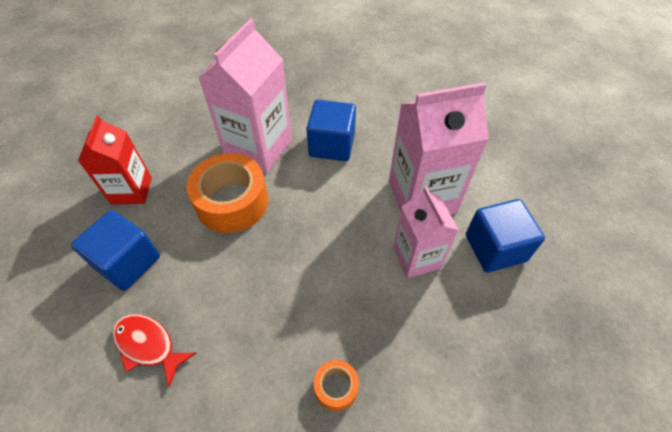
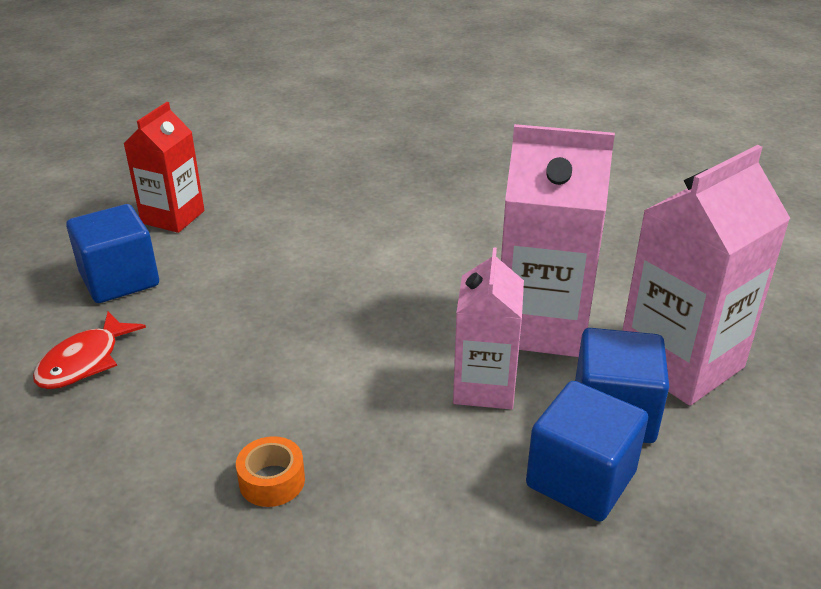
camera: 25 degrees right, 20 degrees down
red fish [112,314,196,387] -> red fish turned 120 degrees counterclockwise [33,312,146,389]
orange tape [187,153,268,233] -> none
pink carton [198,18,292,174] -> pink carton moved to [622,145,791,406]
blue cube [307,100,356,161] -> blue cube moved to [526,381,648,521]

